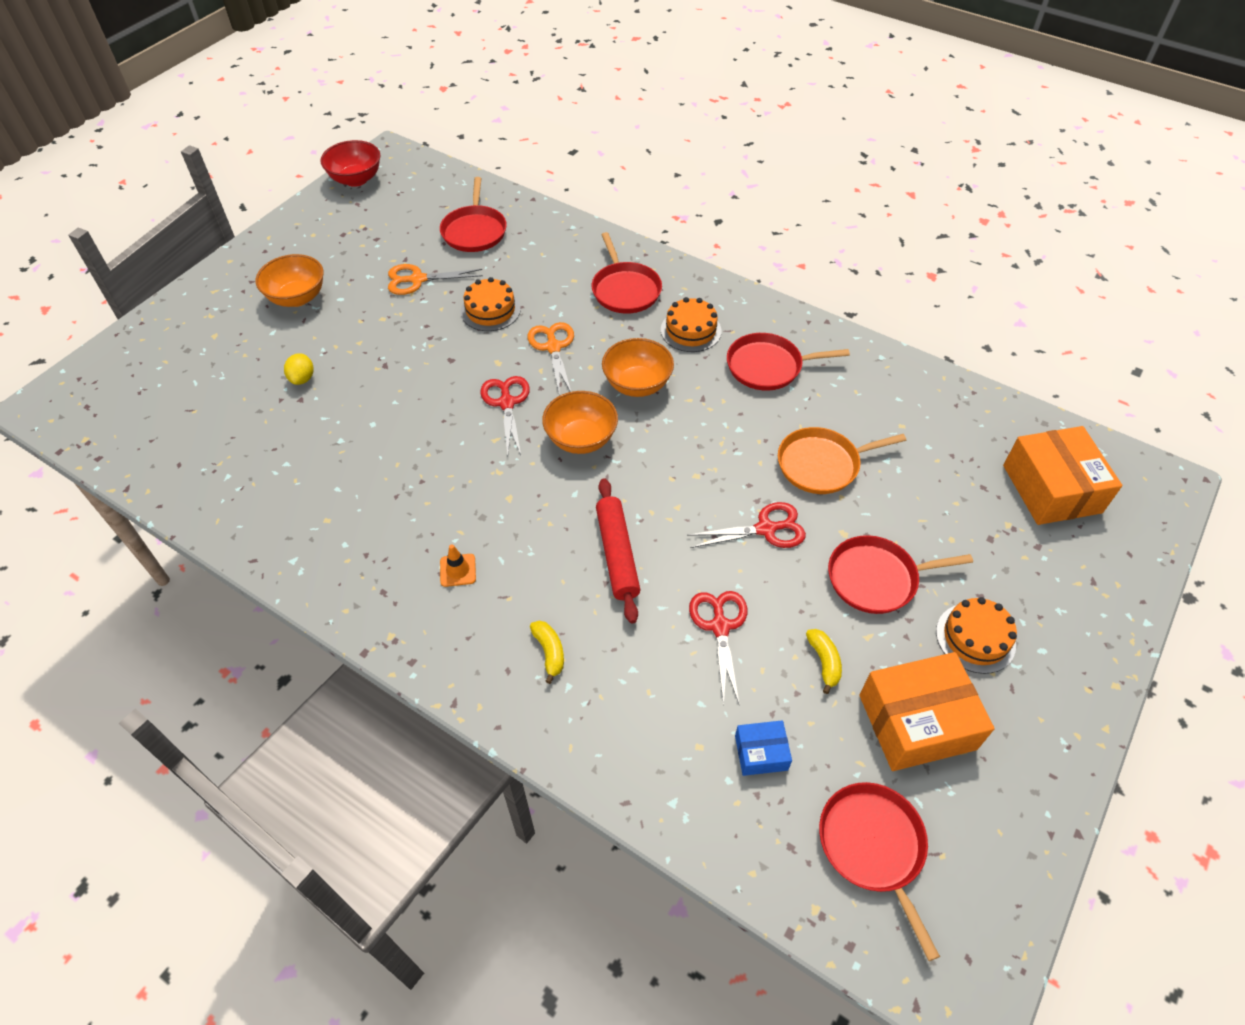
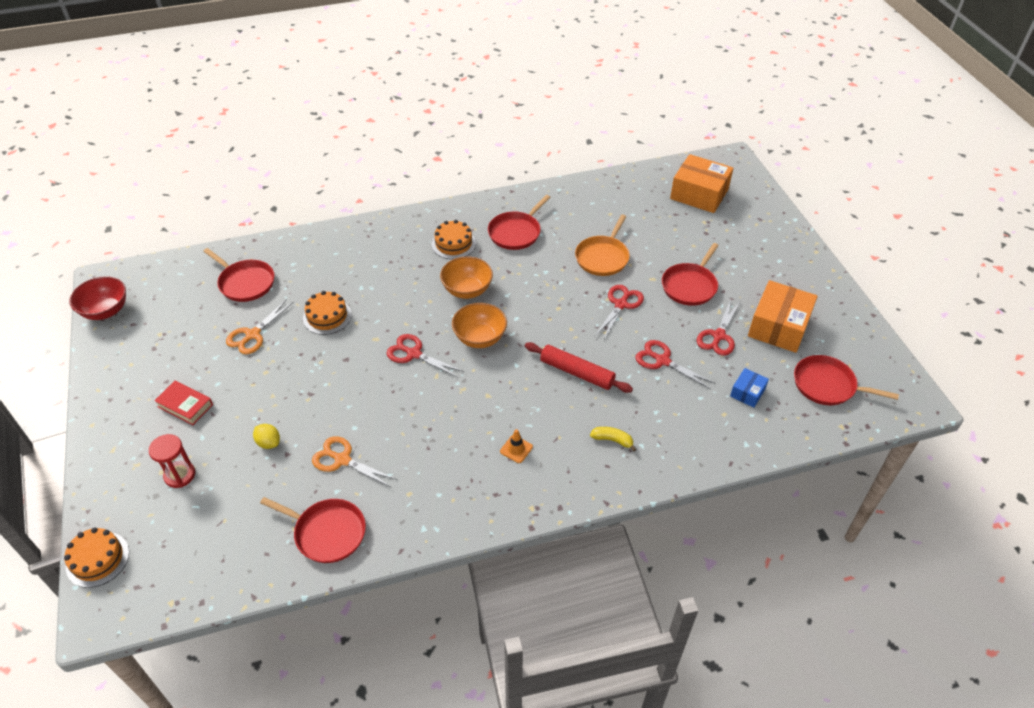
camera: 50 degrees left, 5 degrees down
orange bowl [255,254,324,307] -> red book [154,381,213,425]
orange scissors [527,322,574,393] -> orange scissors moved to [312,436,397,487]
red pan [592,232,662,314] -> red pan moved to [260,497,366,563]
yellow banana [806,629,842,694] -> red scissors [697,300,740,356]
orange cake [936,597,1017,674] -> orange cake moved to [64,527,129,588]
none -> red hourglass [149,434,195,488]

